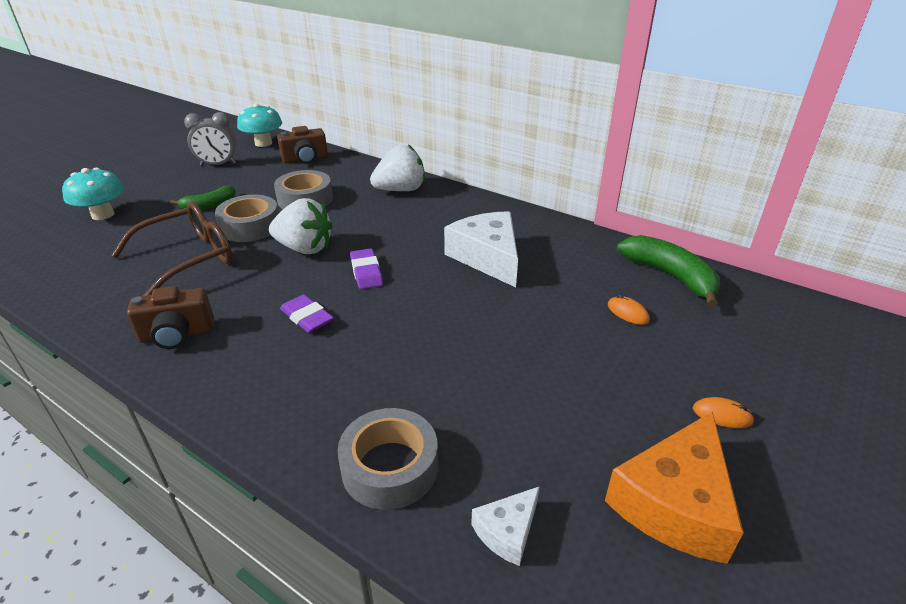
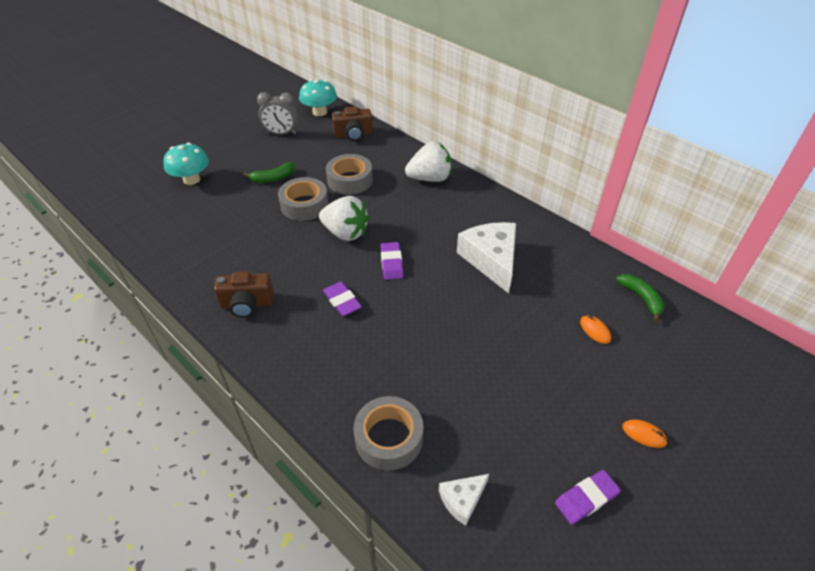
camera: 10 degrees right, 10 degrees up
brown glasses [111,202,233,296] -> none
orange cheese [605,411,744,564] -> purple eraser [555,470,621,525]
green banana [617,235,720,307] -> green banana [616,274,664,322], size x0.62

